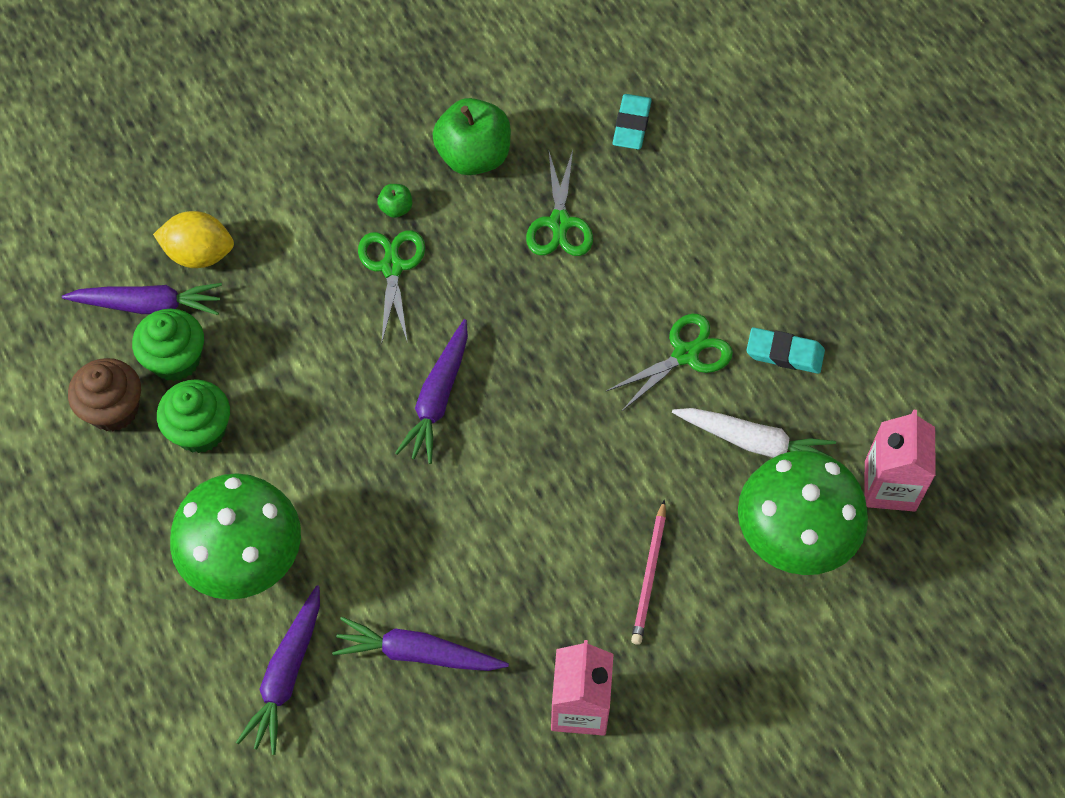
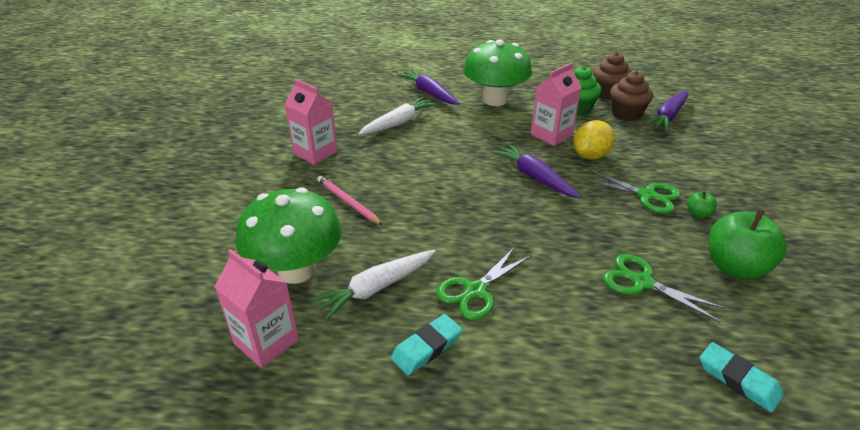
camera: 125 degrees right, 25 degrees down
green cupcake [132,309,204,381] -> brown cupcake [610,71,653,121]
yellow lemon [153,211,234,268] -> yellow lemon moved to [573,120,615,159]
purple carrot [332,617,509,671] -> white carrot [358,97,437,135]
green scissors [605,314,733,412] -> green scissors turned 45 degrees clockwise [436,247,532,320]
none -> pink carton [531,63,582,146]

